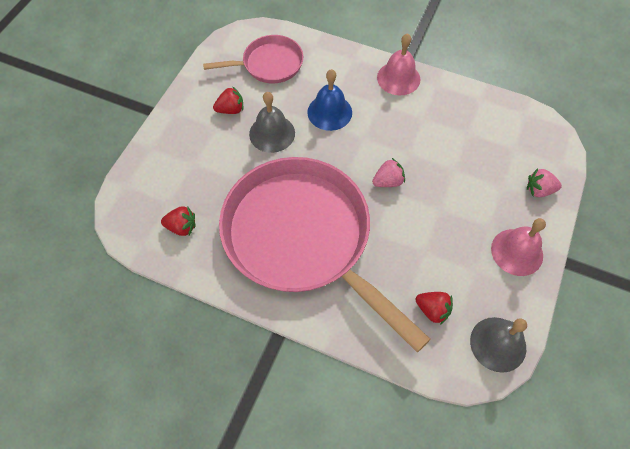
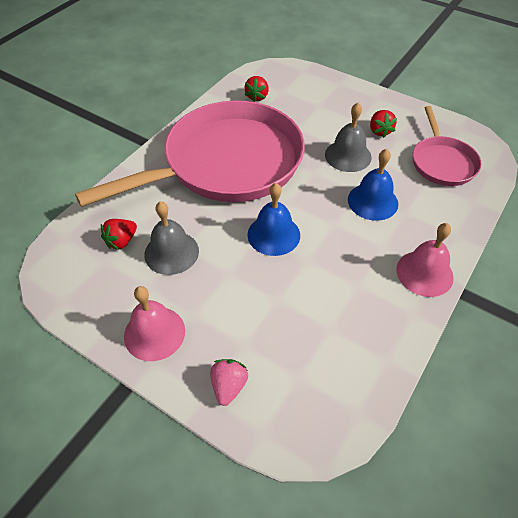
camera: 100 degrees right, 10 degrees down
pink strawberry [372,158,405,187] -> blue bell [247,183,300,256]
grey bell [470,317,527,373] -> grey bell moved to [144,201,199,275]

